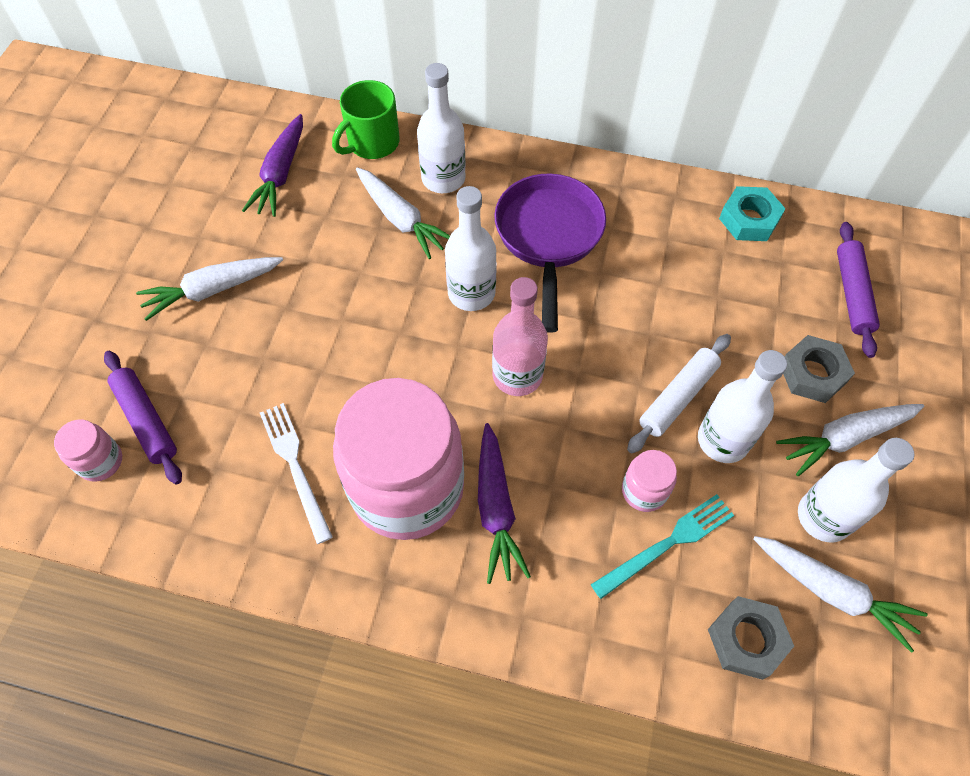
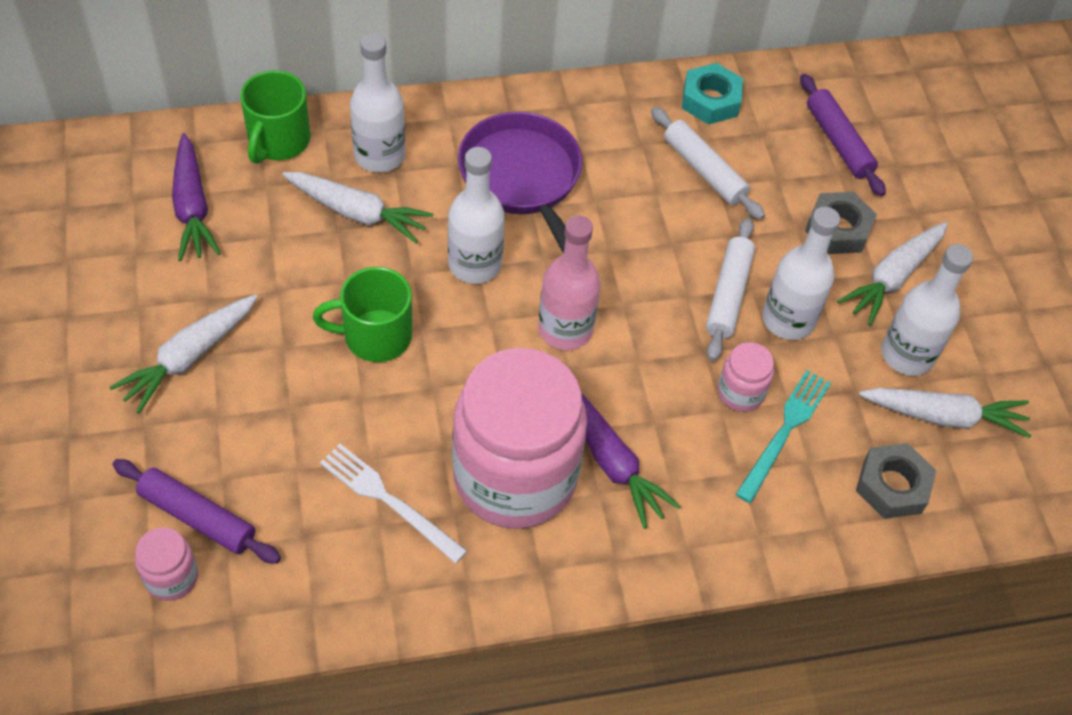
camera: 30 degrees left, 5 degrees down
none -> green mug [313,267,412,362]
none -> white rolling pin [651,107,765,220]

